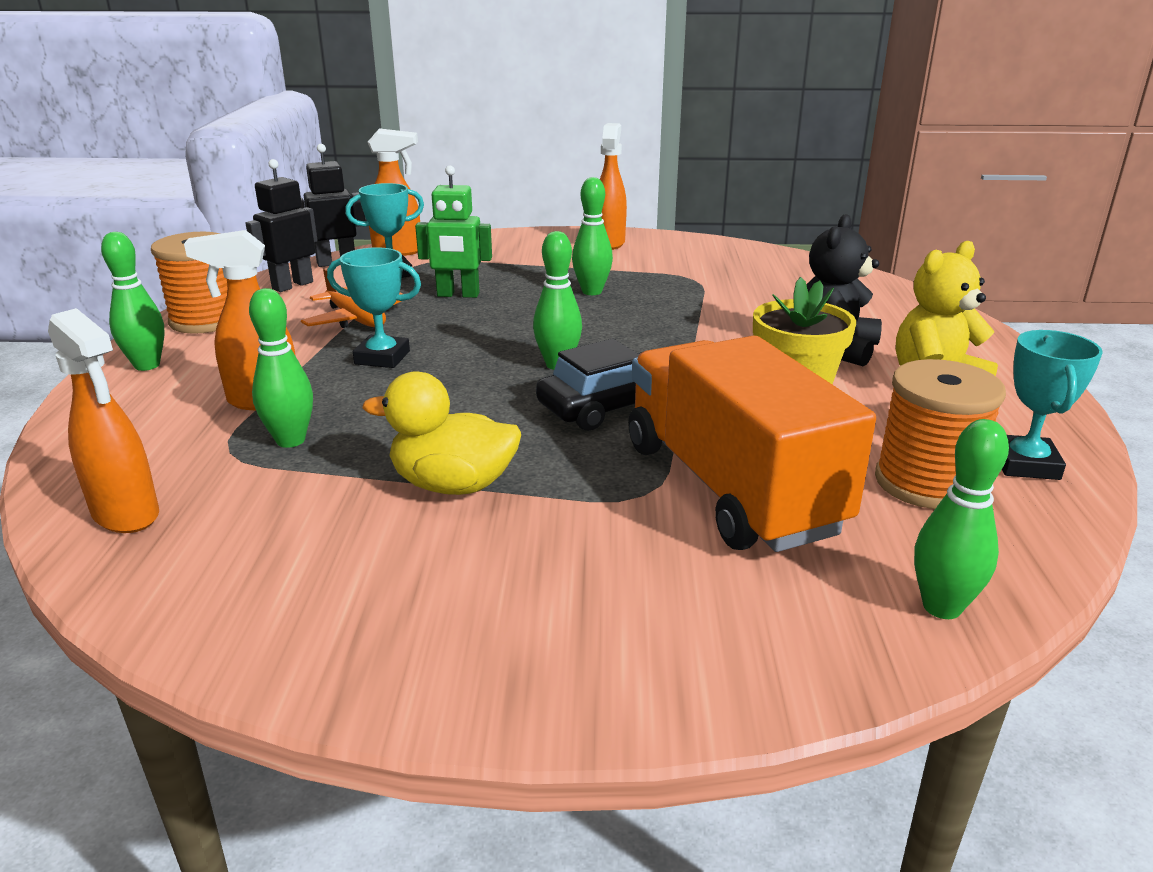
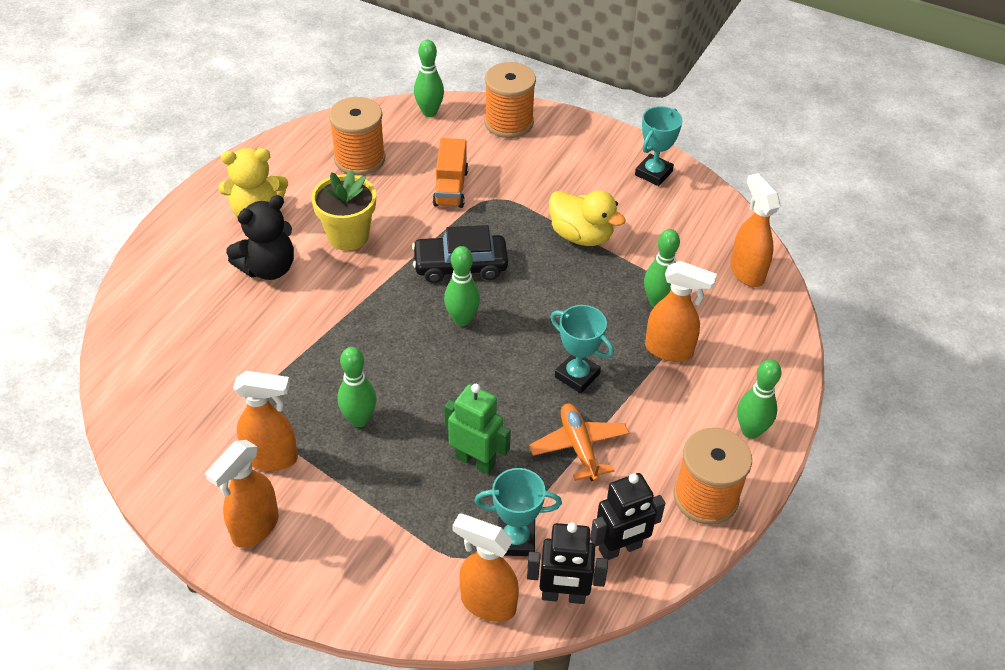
camera: 155 degrees left, 20 degrees up
orange truck [628,335,876,552] -> orange truck [433,138,468,208], size x0.50
turquoise trophy [1002,330,1103,480] -> turquoise trophy moved to [635,106,682,186]
none -> orange spray bottle [233,371,298,471]
none -> orange spool [484,62,536,138]

